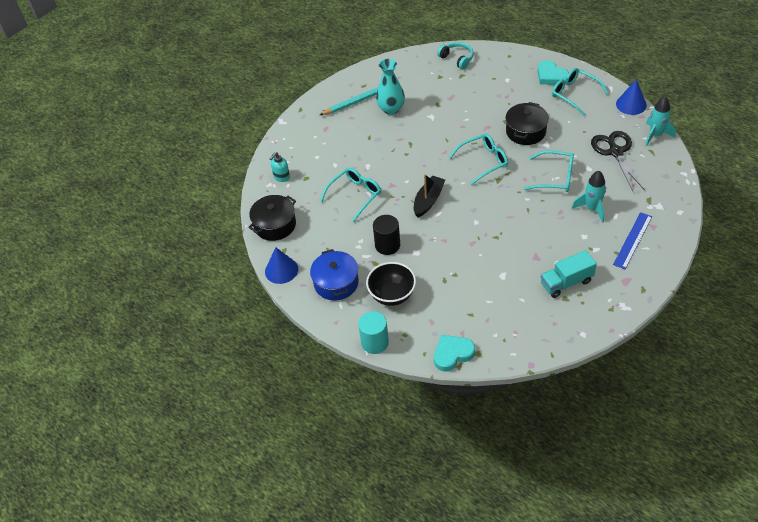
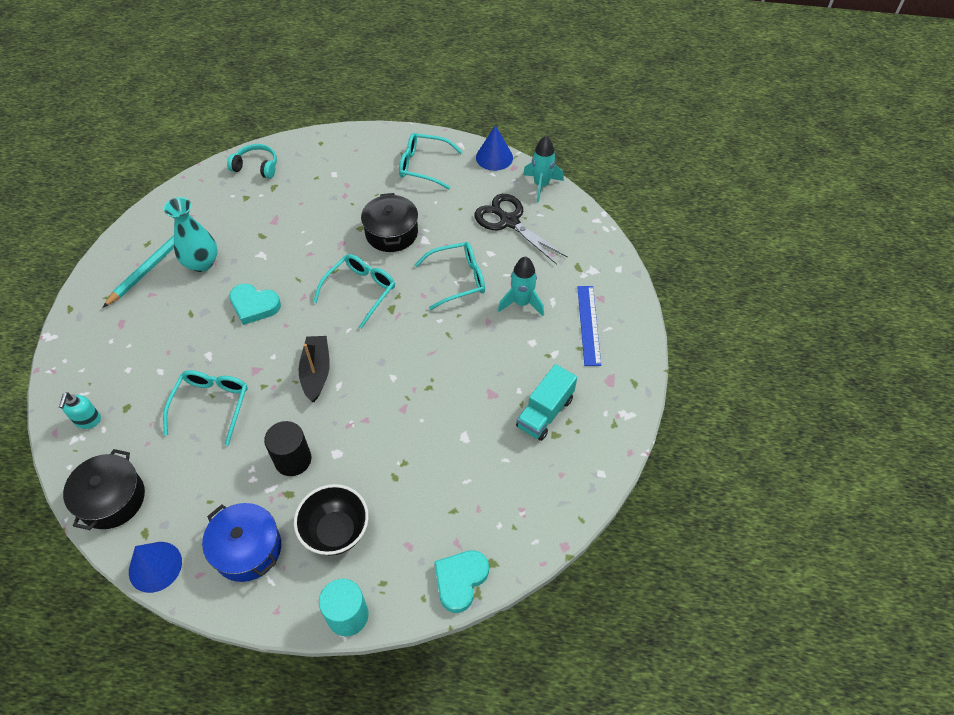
camera: 35 degrees left, 5 degrees up
turquoise heart [538,60,569,85] -> turquoise heart moved to [229,284,281,325]

